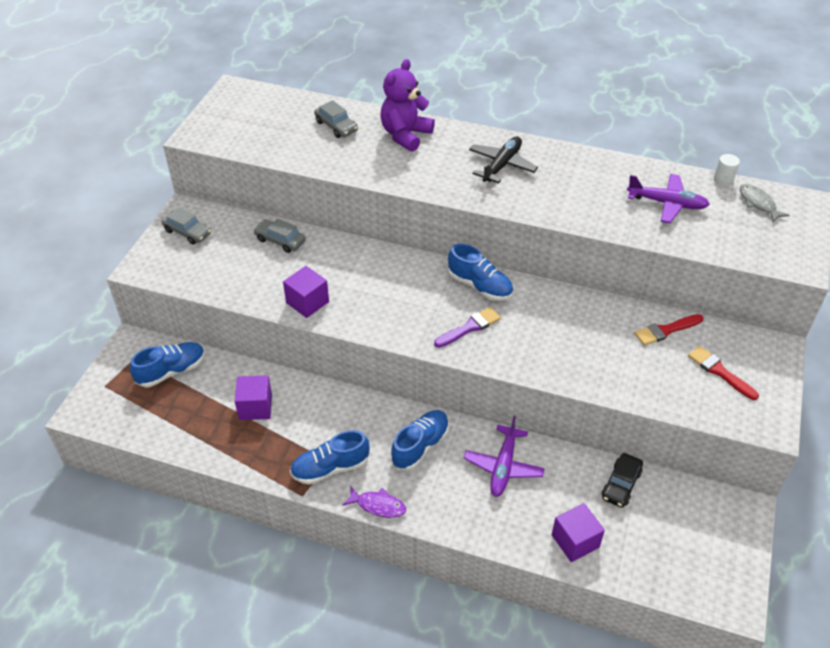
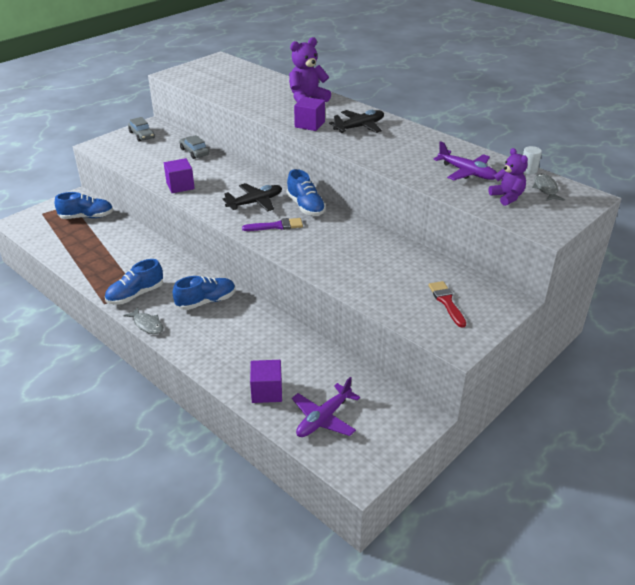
camera: 25 degrees right, 10 degrees down
purple cube [235,375,272,420] -> purple cube moved to [294,97,325,131]
blue shoe [290,430,370,485] -> blue shoe turned 45 degrees counterclockwise [105,259,163,305]
grey car [314,100,358,138] -> none
purple fish [342,486,406,518] -> grey fish [123,307,164,334]
purple plane [464,416,545,497] -> purple plane moved to [292,377,360,437]
black car [602,453,643,508] -> none
red brush [634,314,704,346] -> none
none -> black plane [222,183,282,211]
none -> purple teddy bear [488,148,528,206]

